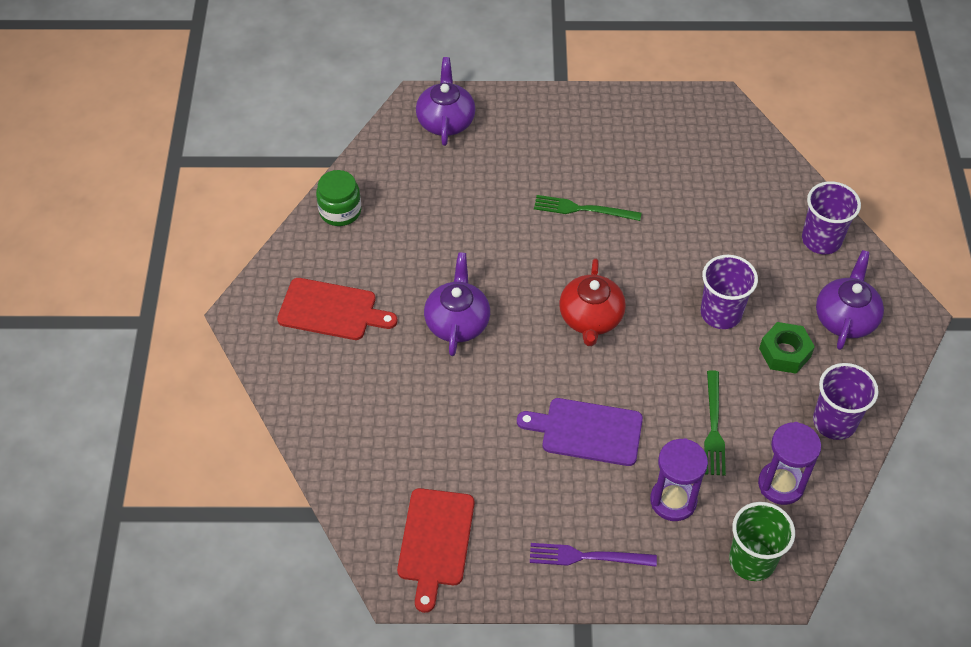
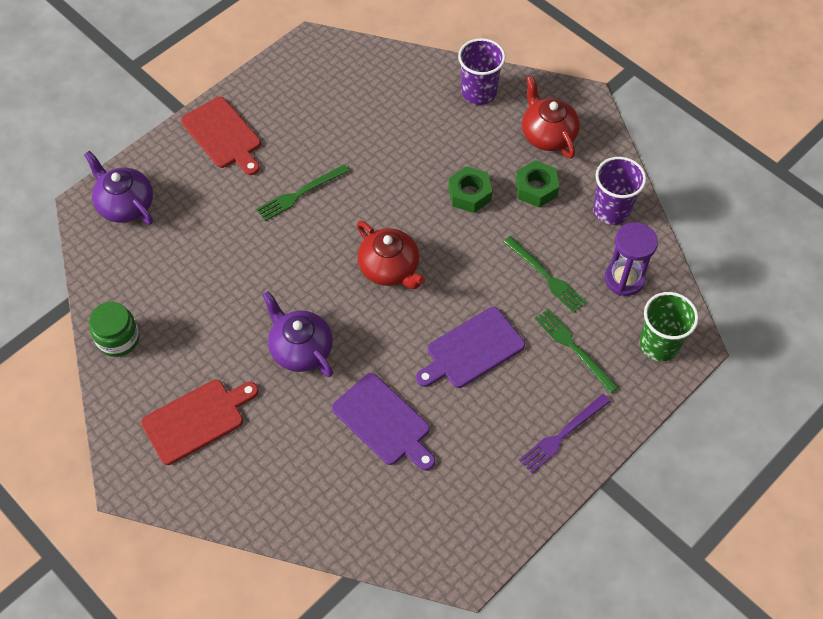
camera: 45 degrees left, 5 degrees up
red cutting board [397,488,474,613] -> red cutting board moved to [181,97,261,175]
purple hourglass [650,438,708,521] -> green fork [535,309,618,393]
purple cup [701,255,758,329] -> green nut [448,166,492,213]
purple teapot [816,250,884,350] -> red teapot [522,76,580,159]
none -> purple cutting board [332,373,435,471]

